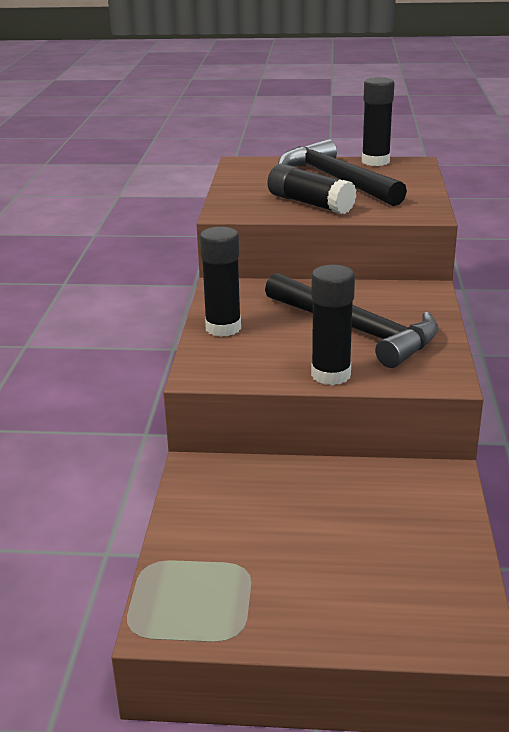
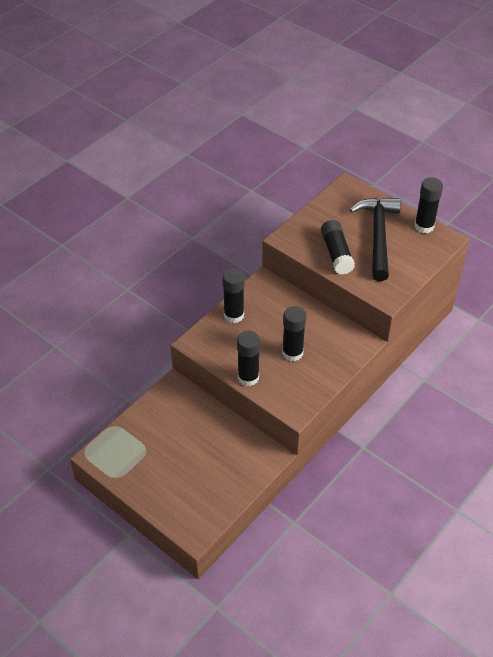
camera: 35 degrees right, 20 degrees up
black hammer [265,273,439,368] -> black glue stick [282,306,306,361]

